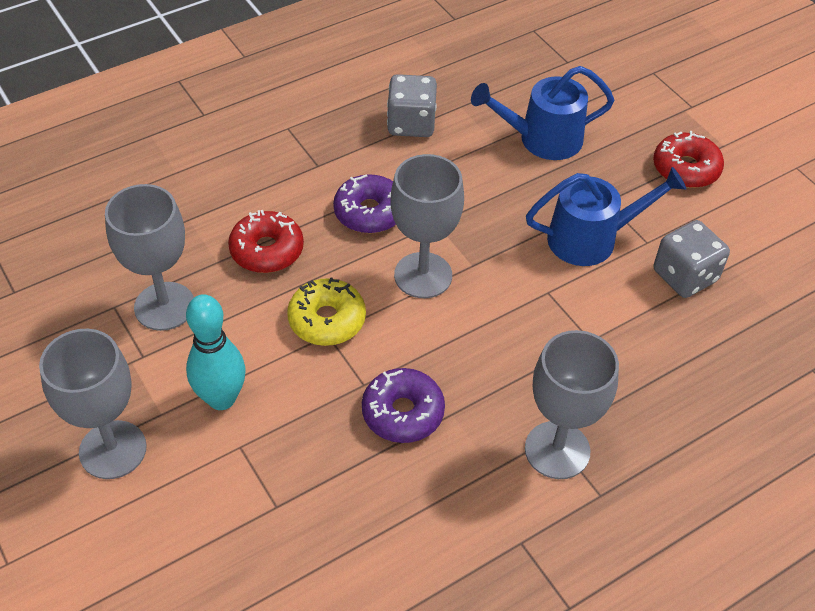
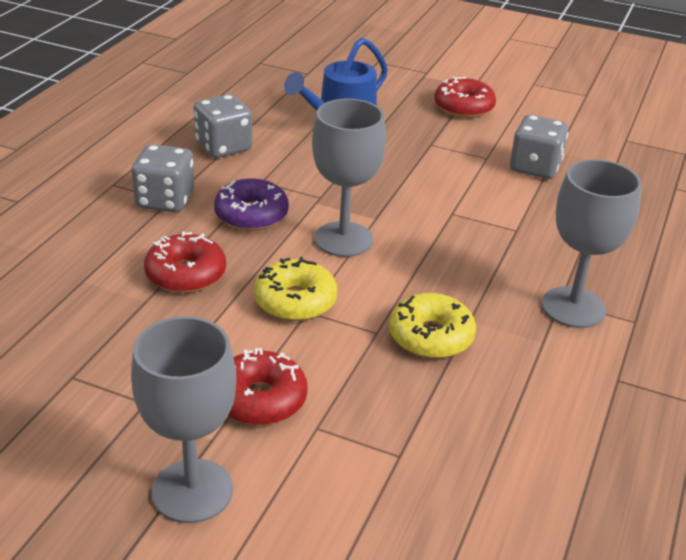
camera: 35 degrees left, 15 degrees down
grey goblet [105,184,194,331] -> none
turquoise bowling pin [186,294,246,410] -> red donut [228,348,308,425]
purple donut [362,368,445,443] -> yellow donut [389,293,476,359]
blue watering can [526,167,686,266] -> none
none -> grey dice [132,144,194,212]

